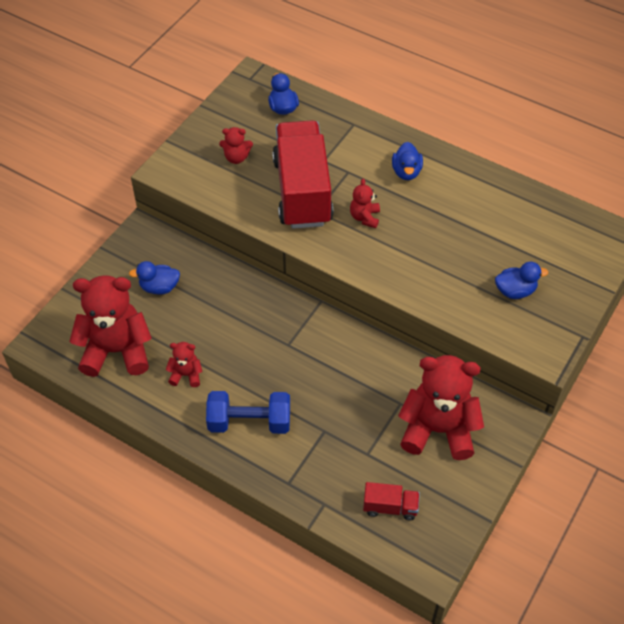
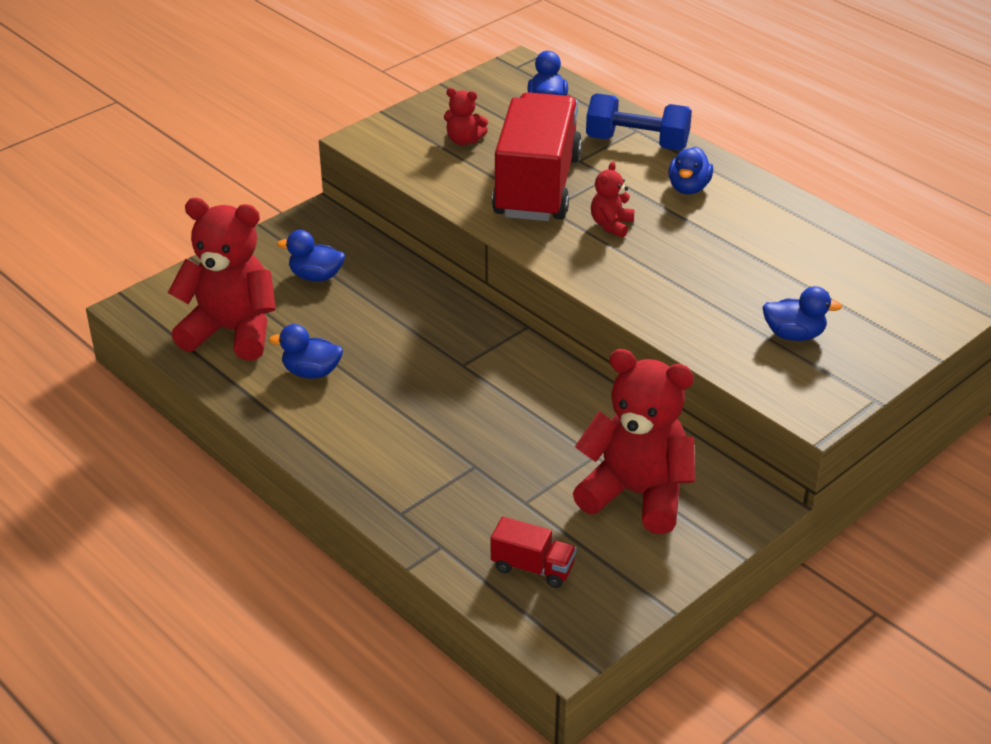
camera: 15 degrees right, 15 degrees down
red teddy bear [165,342,203,387] -> blue duck [269,324,343,378]
blue dumbbell [206,391,290,434] -> blue dumbbell moved to [586,93,692,150]

